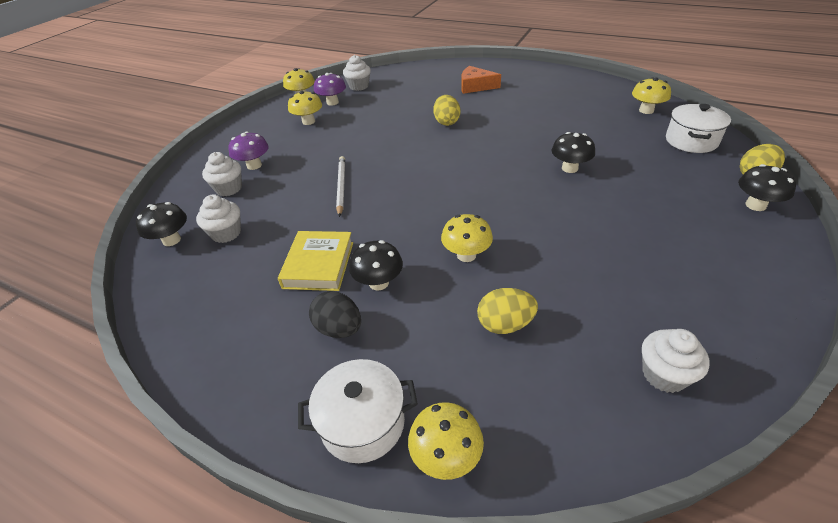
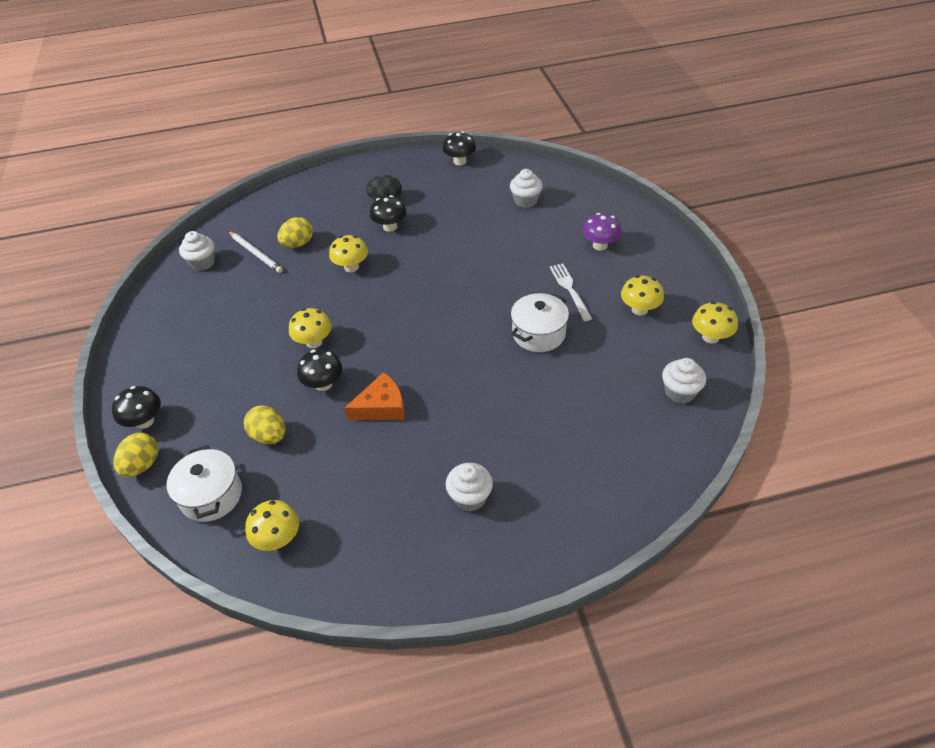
camera: 140 degrees right, 5 degrees up
black mushroom [136,202,187,246] -> black mushroom moved to [442,131,476,165]
white cupcake [202,152,242,196] -> white cupcake moved to [446,463,493,511]
yellow book [278,231,353,291] -> none
white pot [298,359,418,463] -> white pot moved to [511,293,569,352]
purple mushroom [314,73,346,106] -> none
white pencil [336,156,345,217] -> white pencil moved to [228,231,283,273]
yellow mushroom [408,402,484,480] -> yellow mushroom moved to [289,308,332,348]
yellow egg [433,95,461,126] -> yellow egg moved to [244,406,285,444]
orange cheese [461,66,501,94] -> orange cheese moved to [344,372,405,420]
none -> white fork [550,263,592,321]

